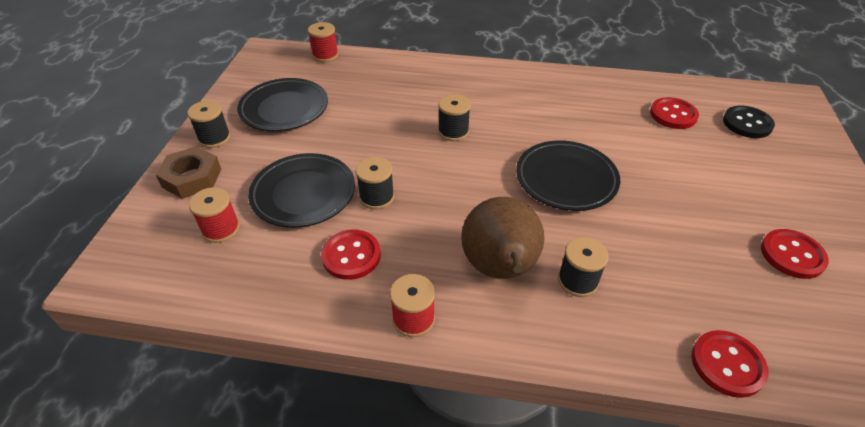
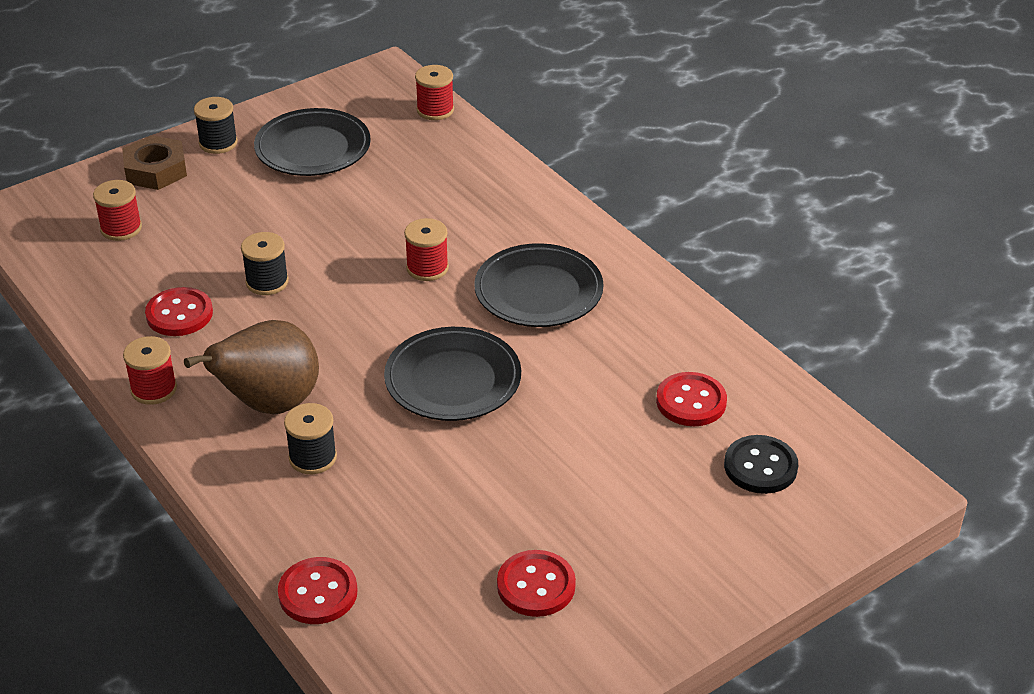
camera: 45 degrees right, 5 degrees down
black plate [248,153,355,228] -> black plate moved to [474,243,604,327]
black spool [438,94,471,141] -> red spool [404,218,449,281]

